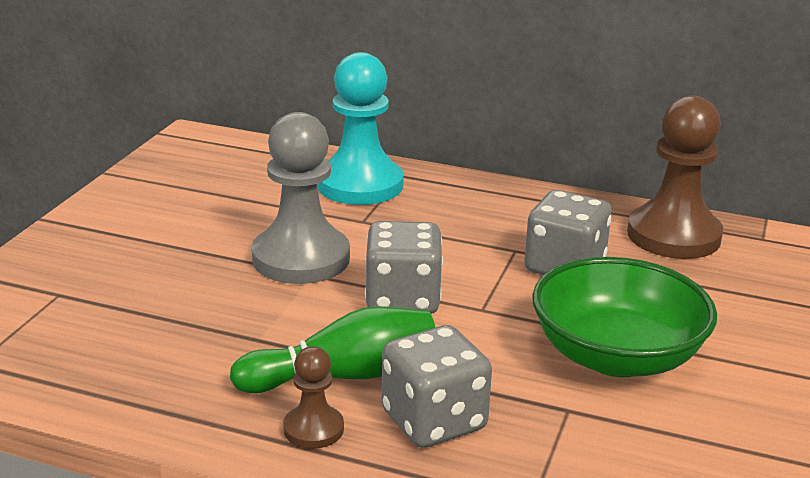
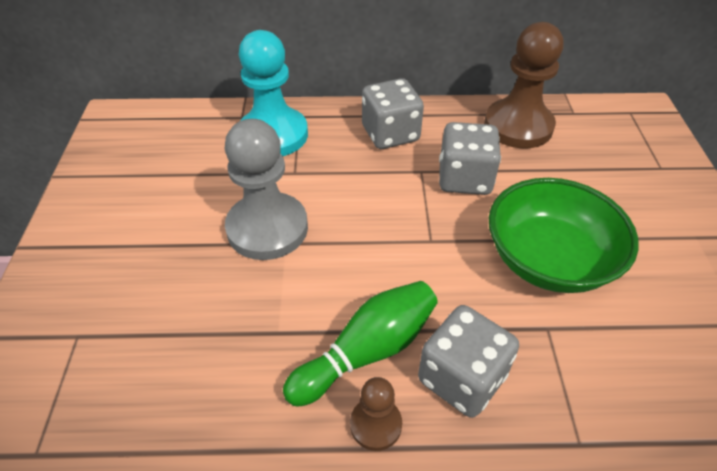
camera: 20 degrees left, 20 degrees up
grey dice [365,221,443,314] -> grey dice moved to [362,78,424,149]

